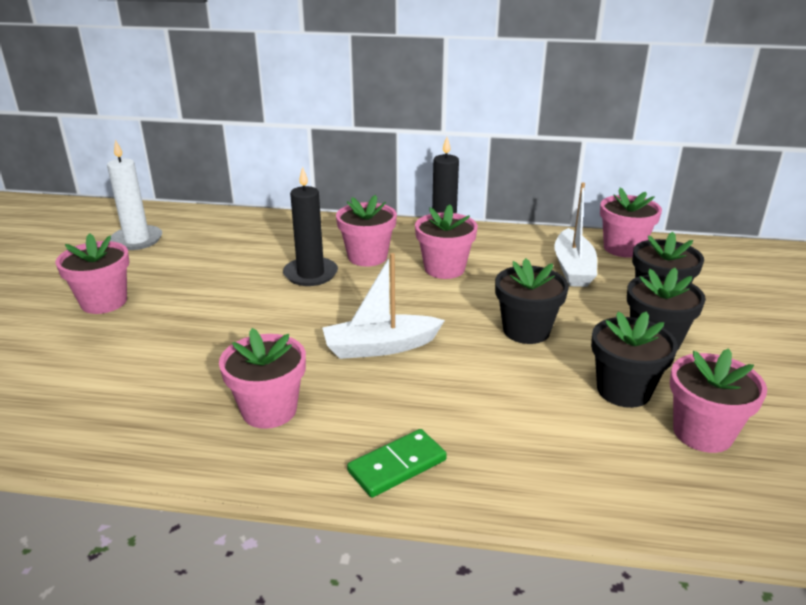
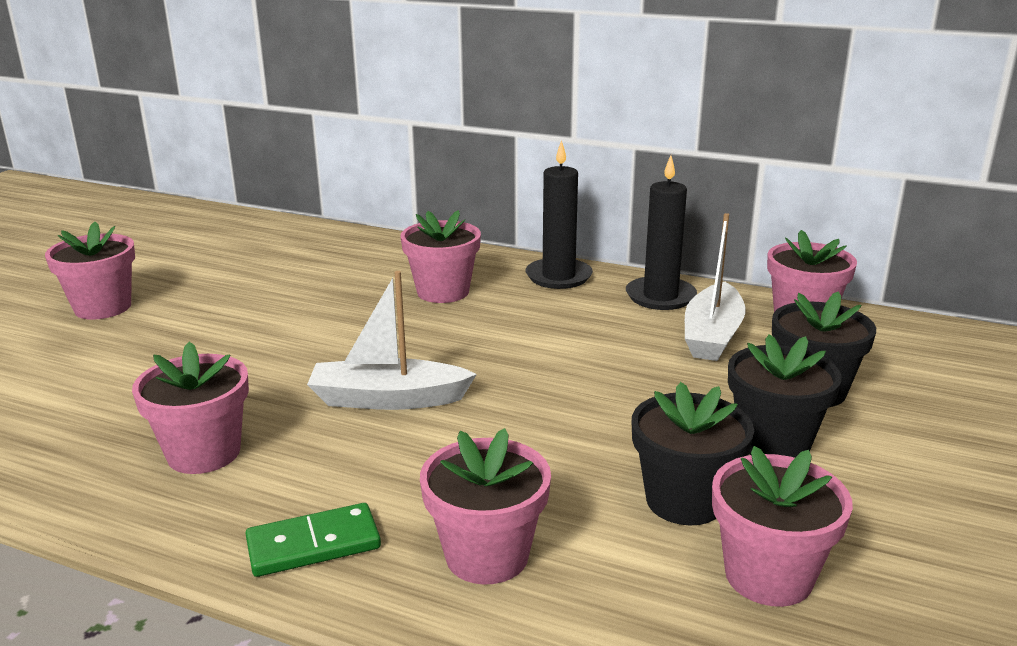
camera: 15 degrees right, 5 degrees down
white candle [107,140,162,250] -> none
black candle [283,167,338,286] -> black candle moved to [626,155,697,310]
pink flower pot [415,204,478,279] -> pink flower pot moved to [420,428,551,584]
black flower pot [495,258,569,344] -> none

